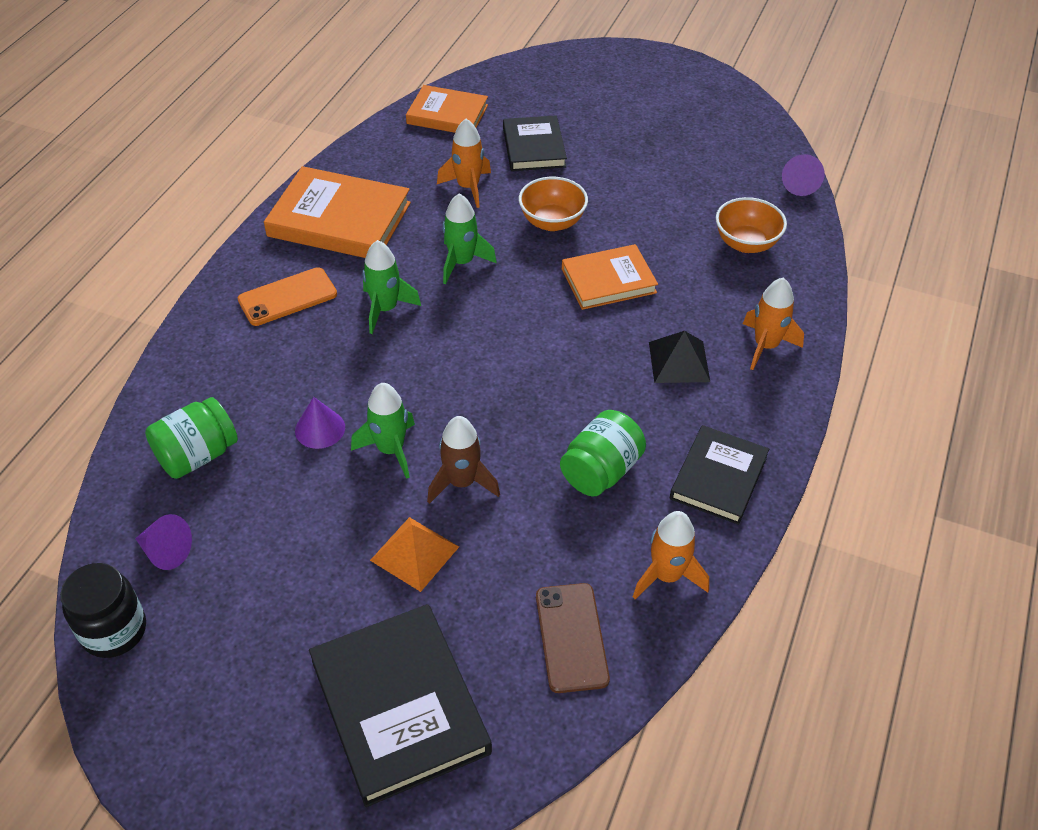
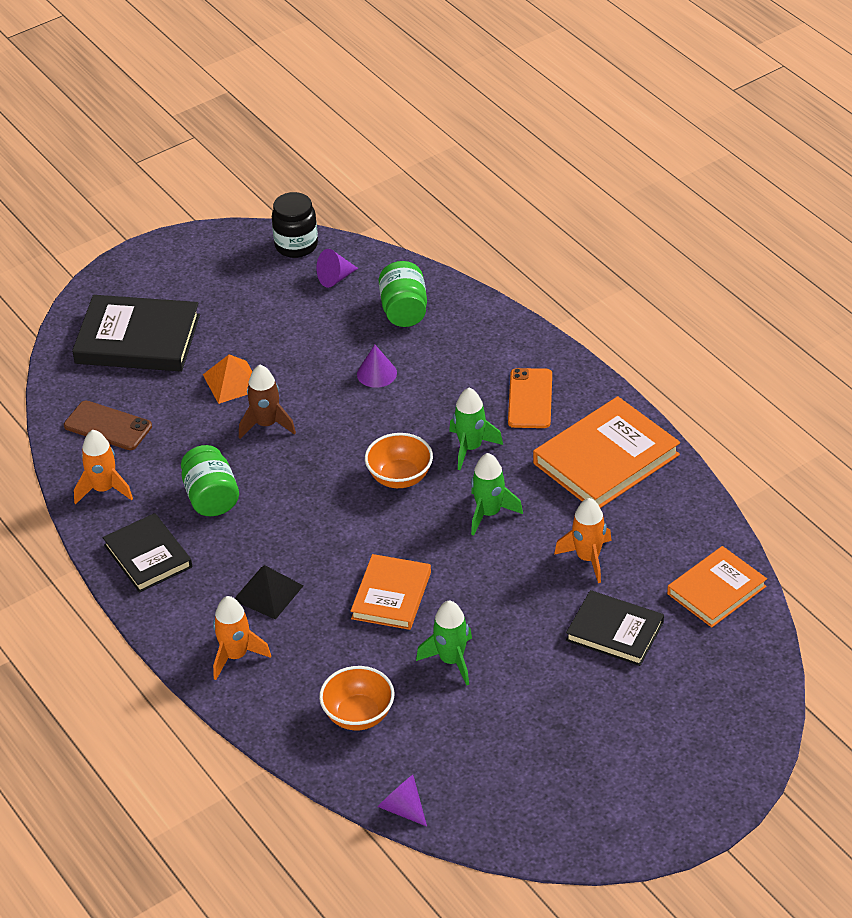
camera: 125 degrees right, 5 degrees down
green rocket [351,383,415,479] -> green rocket moved to [416,601,472,686]
orange bowl [519,177,588,231] -> orange bowl moved to [365,433,433,488]

